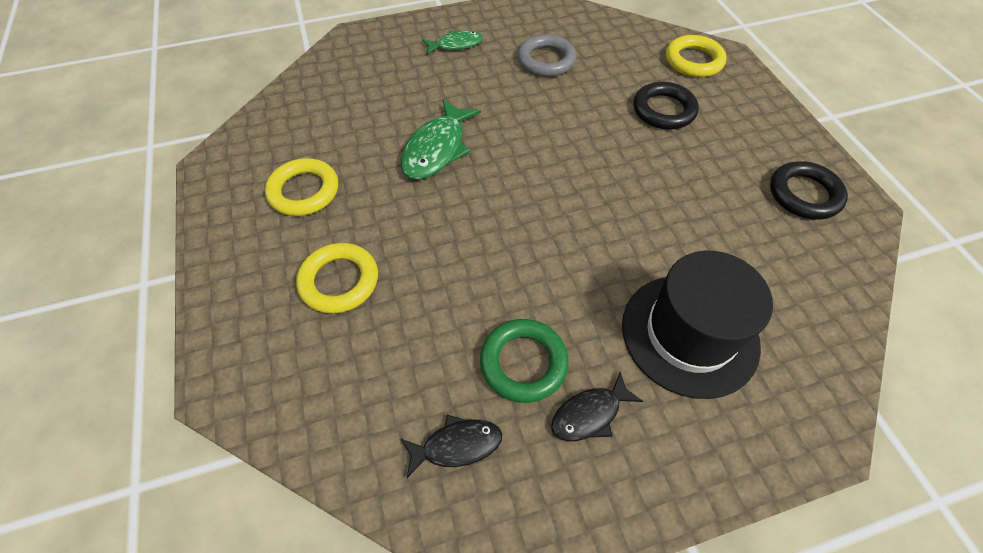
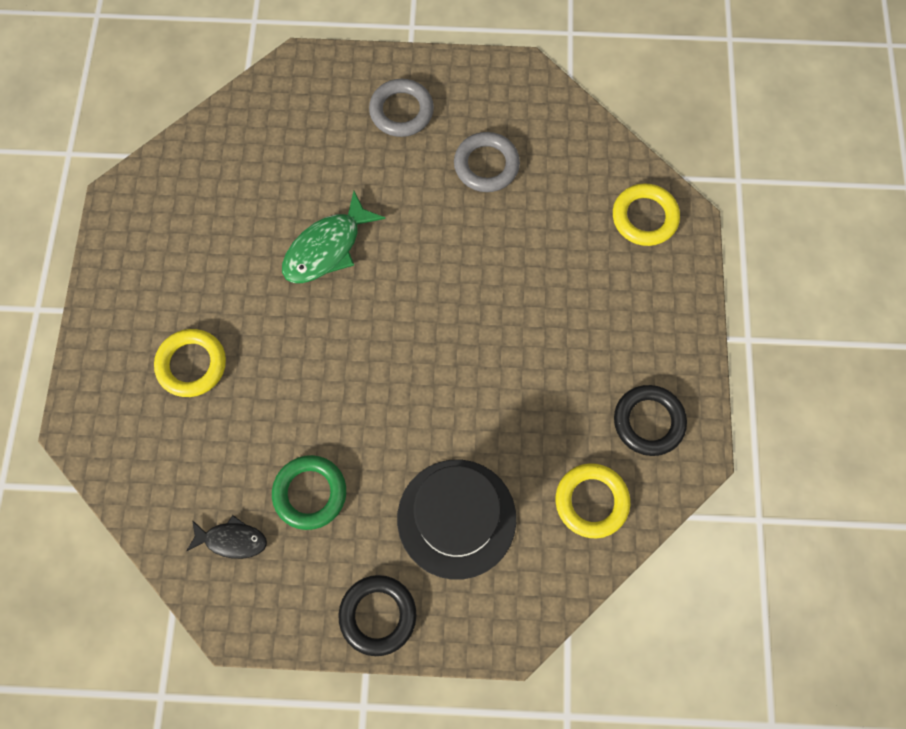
camera: 20 degrees right, 15 degrees up
yellow ring [265,158,338,216] -> yellow ring moved to [556,463,630,538]
green fish [422,30,483,54] -> grey ring [369,79,434,137]
black fish [551,372,643,441] -> none
black ring [634,82,699,130] -> black ring moved to [339,575,417,656]

